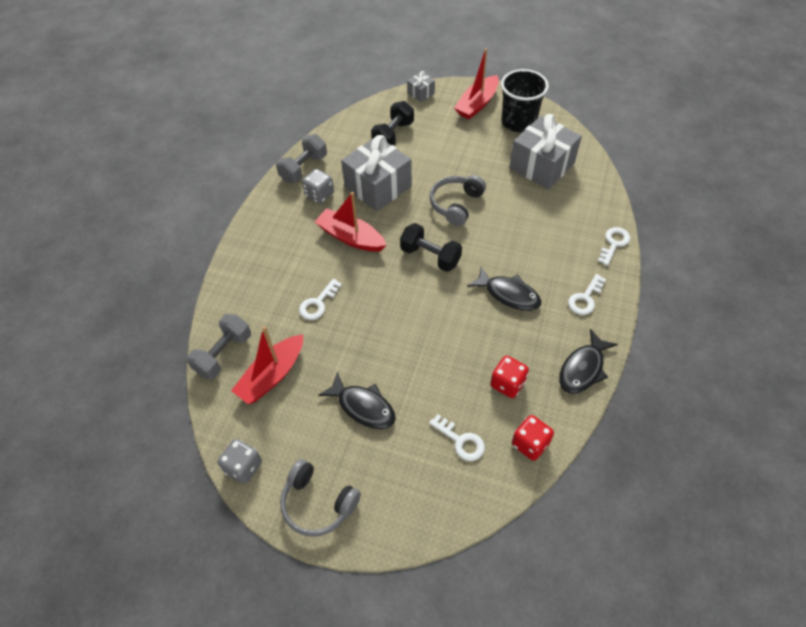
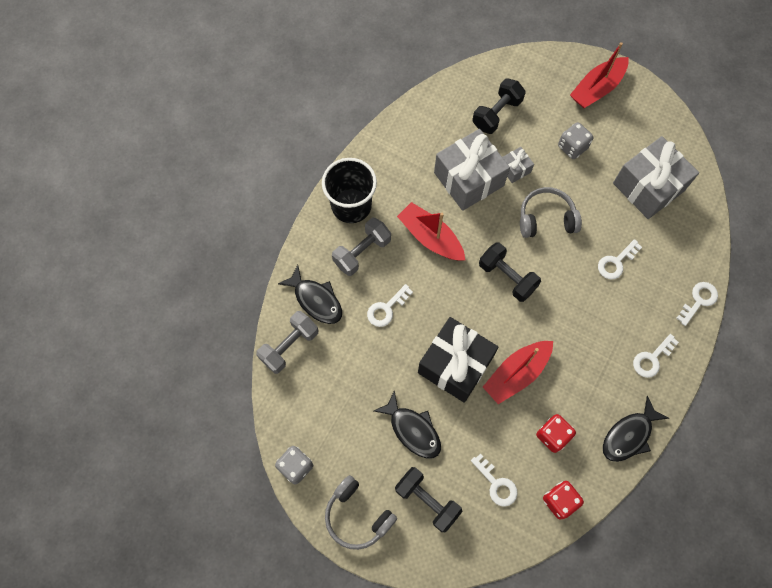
camera: 10 degrees right, 15 degrees up
red boat [231,326,303,404] -> red boat moved to [483,341,553,404]
grey dumbbell [276,134,327,183] -> grey dumbbell moved to [332,218,391,276]
grey dice [302,169,334,204] -> grey dice moved to [558,122,593,159]
grey gift [407,71,435,102] -> grey gift moved to [502,147,534,183]
grey headphones [430,175,486,226] -> grey headphones turned 45 degrees clockwise [520,187,582,238]
black fish [467,266,542,311] -> black fish moved to [278,265,342,324]
black cup [501,69,549,132] -> black cup moved to [322,158,377,223]
none -> black dumbbell [395,467,463,532]
none -> black gift [418,317,499,403]
none -> white key [598,239,642,279]

